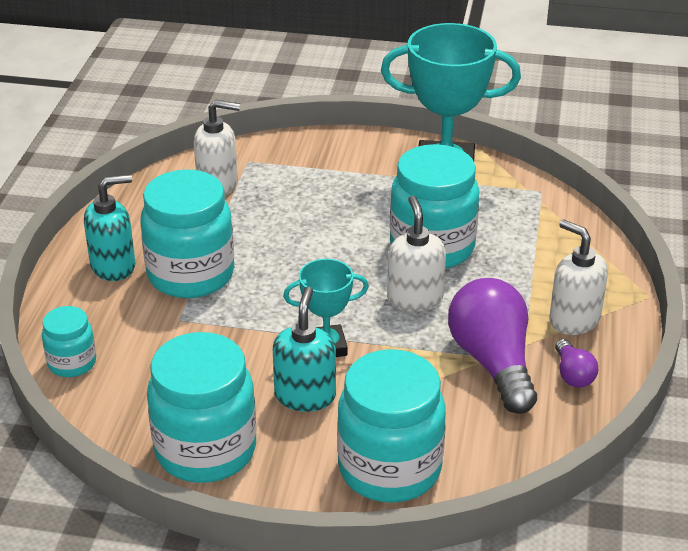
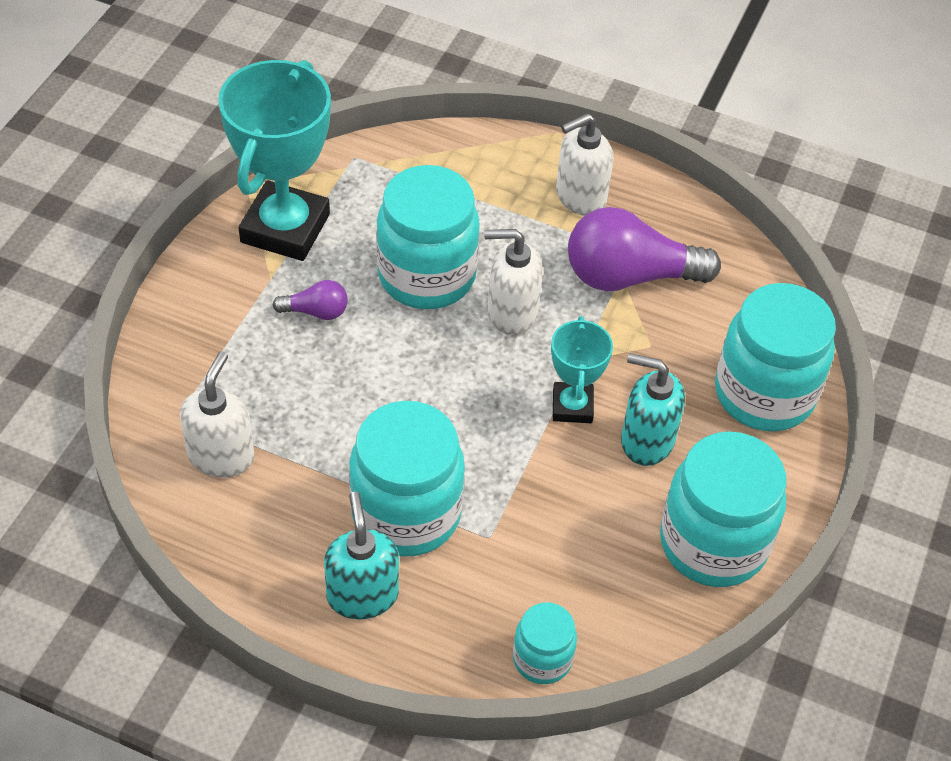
camera: 80 degrees left, 15 degrees up
purple light bulb [555,339,598,388] -> purple light bulb moved to [273,280,348,320]

